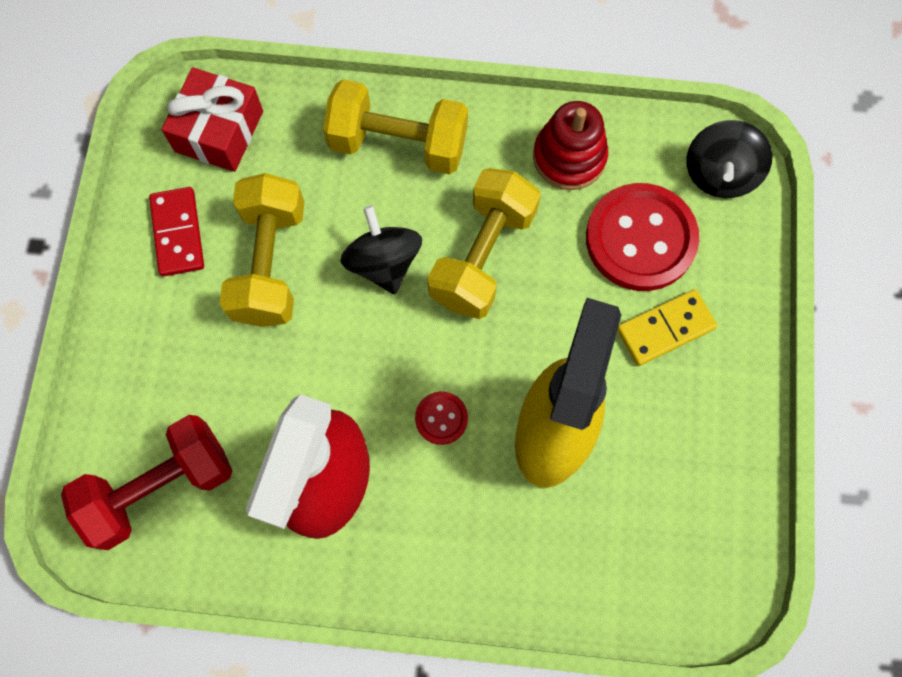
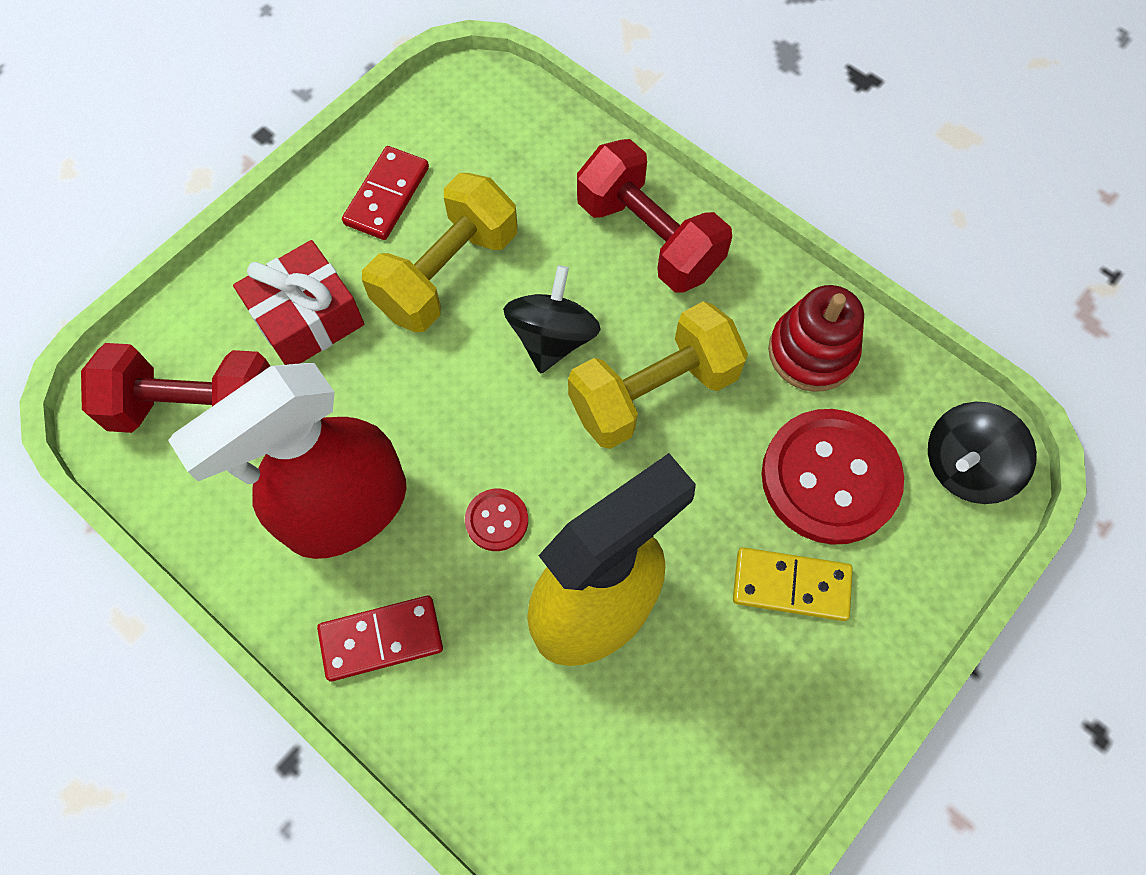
camera: 35 degrees right, 5 degrees down
red gift [162,67,263,172] -> red gift moved to [233,240,364,365]
yellow dumbbell [323,79,468,174] -> red dumbbell [577,139,732,293]
none -> red domino [317,596,443,681]

